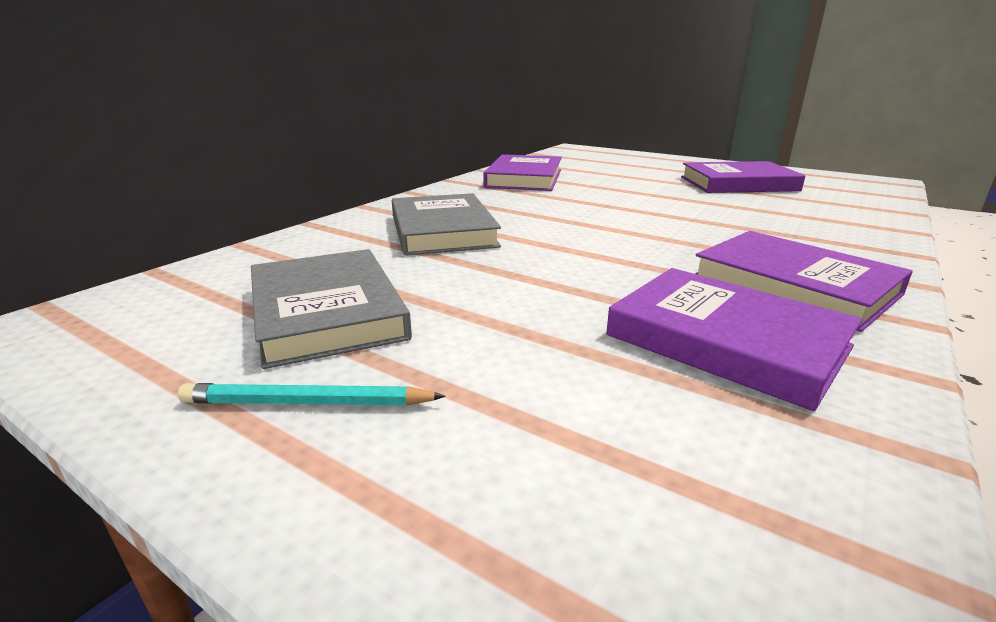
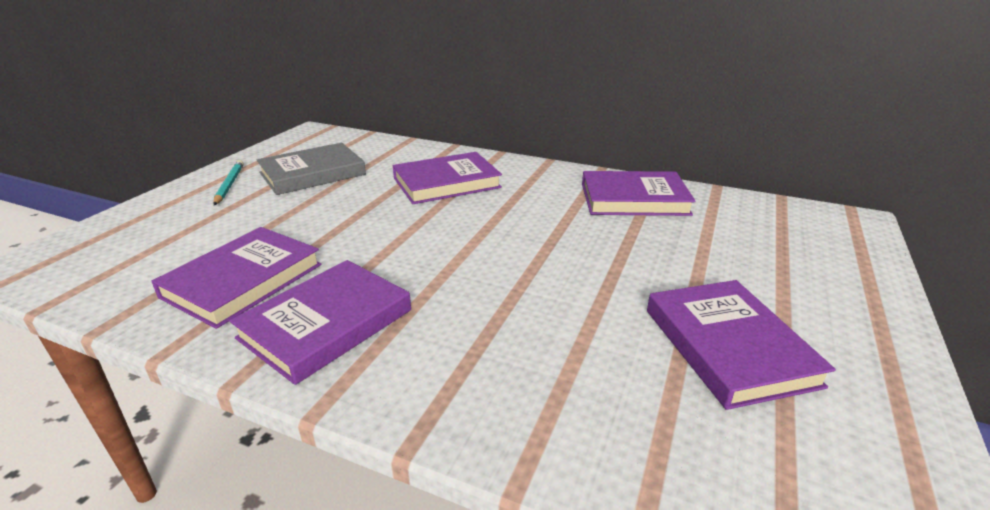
camera: 80 degrees right, 5 degrees up
grey book [392,193,501,256] -> purple book [393,152,502,204]

